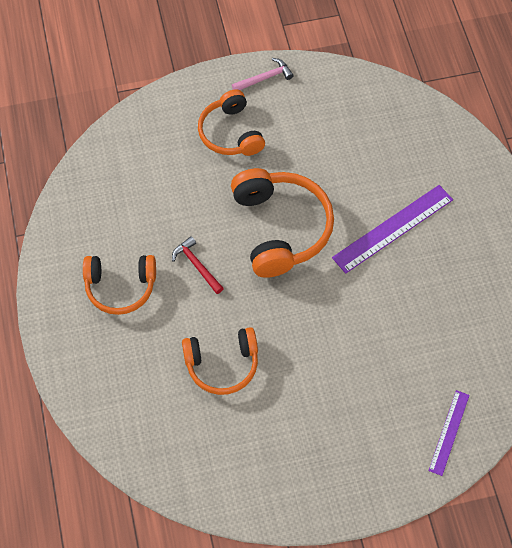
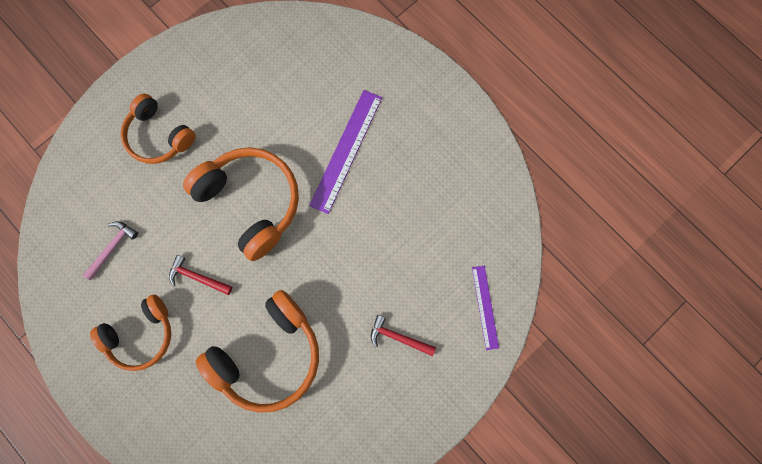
camera: 30 degrees left, 15 degrees up
orange headphones [182,327,258,395] -> orange headphones [196,290,319,413], size x1.52
pink hammer [232,58,294,90] -> pink hammer moved to [83,221,138,280]
none -> red hammer [371,315,436,356]

